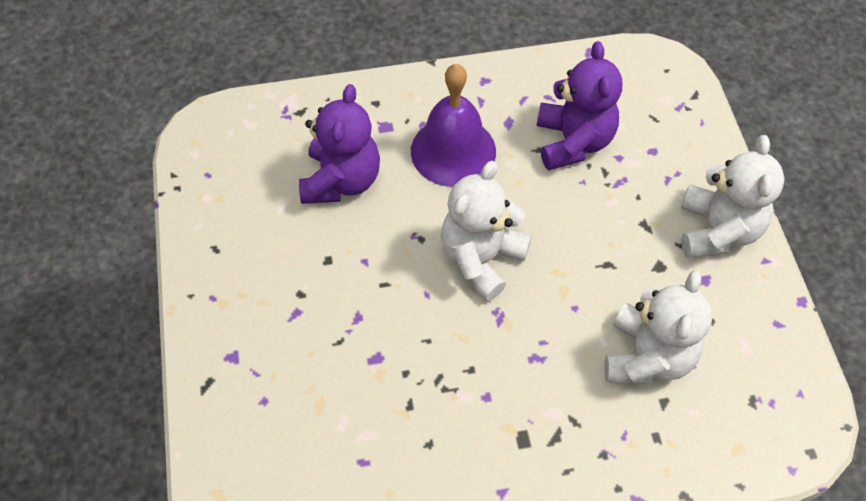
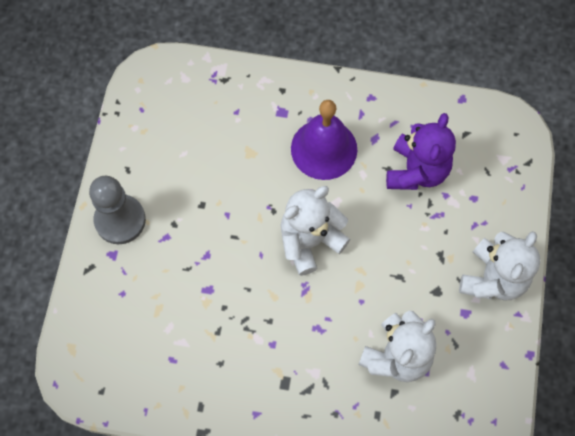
camera: 20 degrees right, 10 degrees up
purple teddy bear [299,84,380,204] -> none
none -> grey pawn [89,176,146,244]

